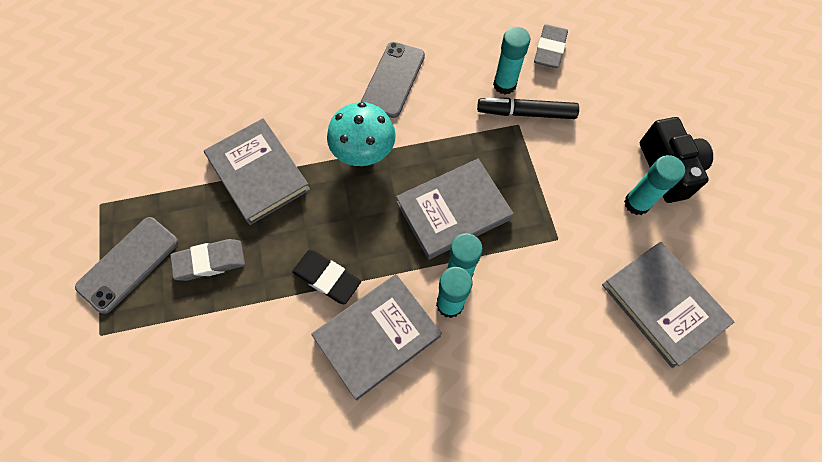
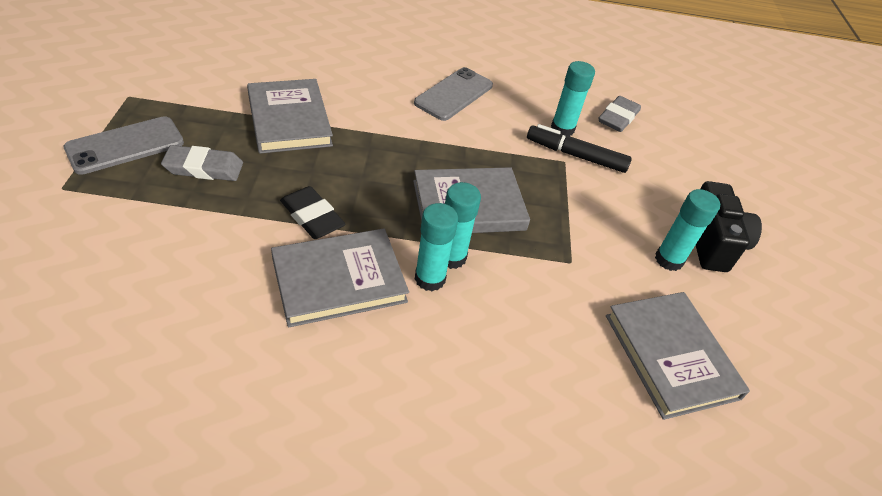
camera: 10 degrees right, 20 degrees down
turquoise mushroom [327,102,396,166] -> none

